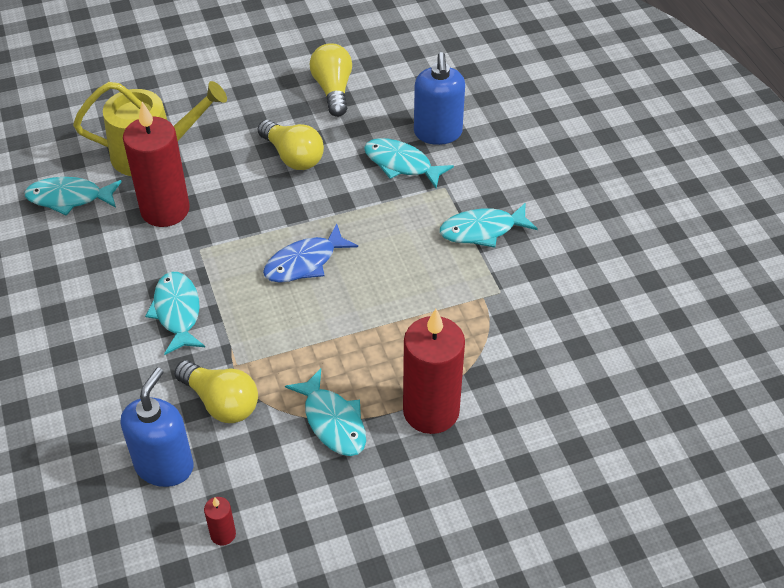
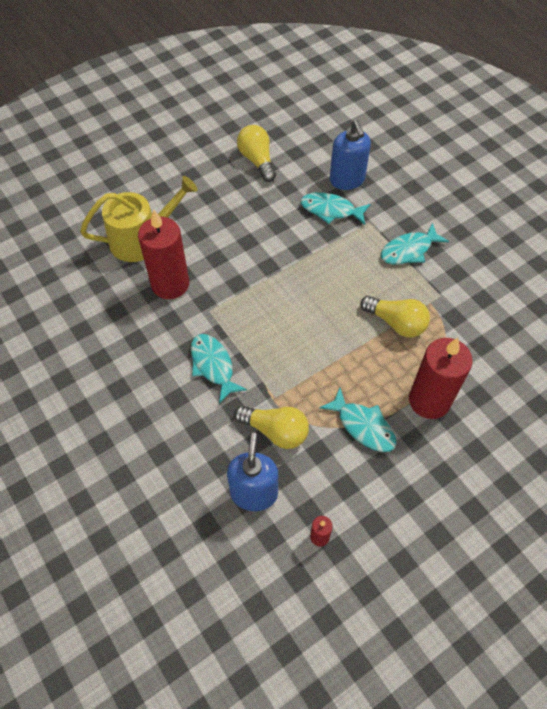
camera: 15 degrees left, 10 degrees up
turquoise fish [24,177,122,216] -> none
yellow light bulb [258,120,324,170] -> yellow light bulb moved to [360,296,430,338]
blue fish [263,224,358,283] -> none

